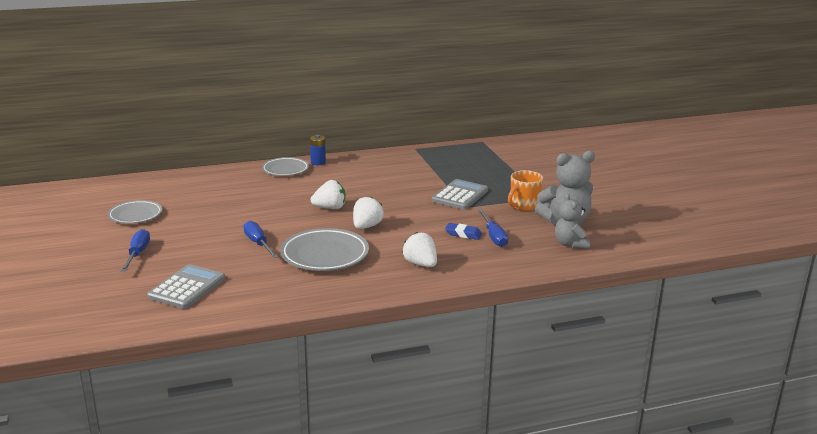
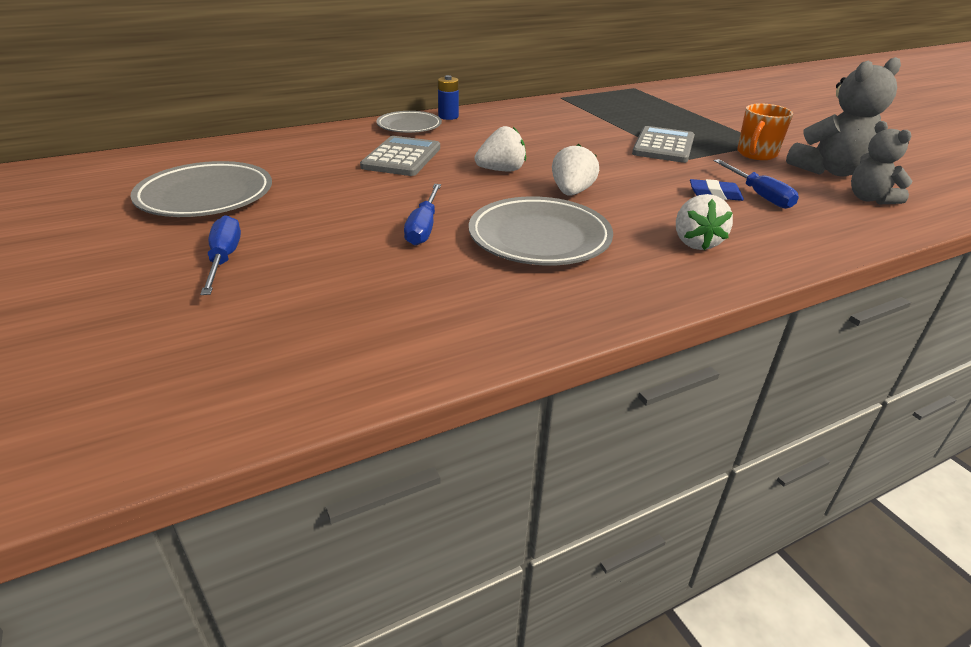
camera: 10 degrees left, 10 degrees up
grey plate [108,200,162,224] -> grey plate [130,161,272,217], size x1.55
grey calculator [147,264,225,309] -> grey calculator moved to [360,136,440,176]
blue screwdriver [243,221,278,258] -> blue screwdriver turned 135 degrees counterclockwise [404,184,441,246]
white strawberry [402,232,437,267] -> white strawberry turned 135 degrees counterclockwise [676,194,733,250]

